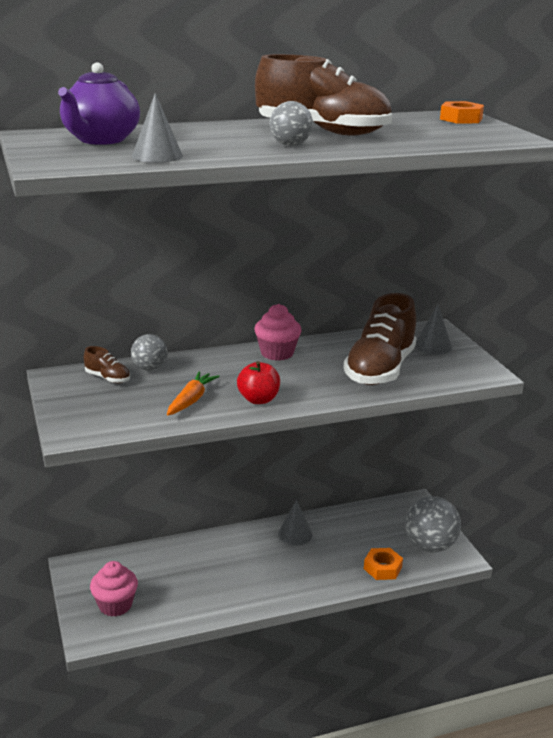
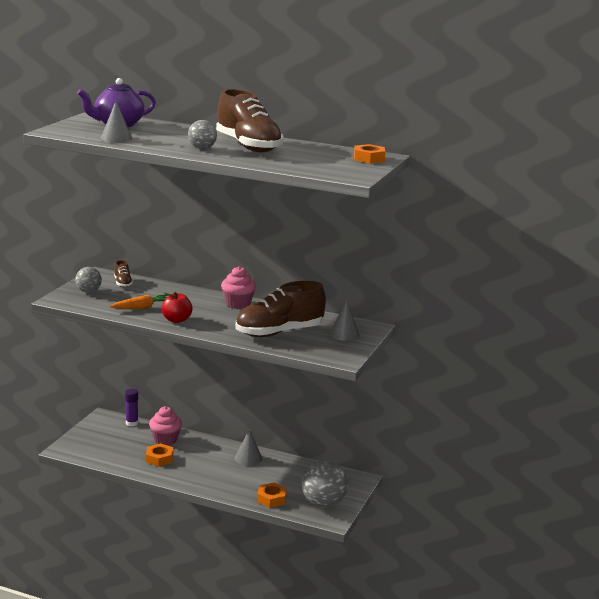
camera: 40 degrees right, 5 degrees down
pink cupcake [90,561,138,617] -> pink cupcake moved to [149,406,182,445]
grey ball [131,334,168,371] -> grey ball moved to [75,267,102,293]
none -> purple glue stick [125,389,138,426]
none -> orange nut [146,443,173,467]

